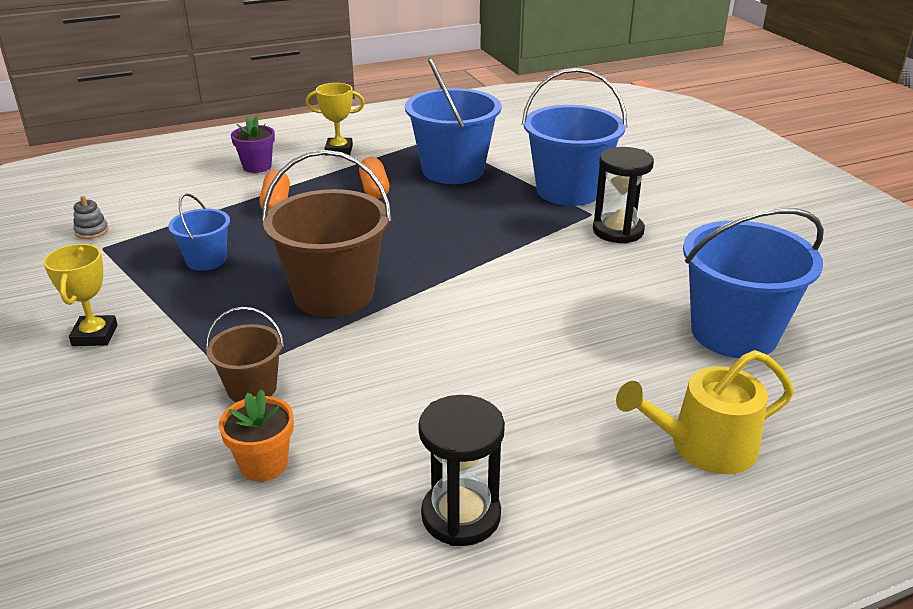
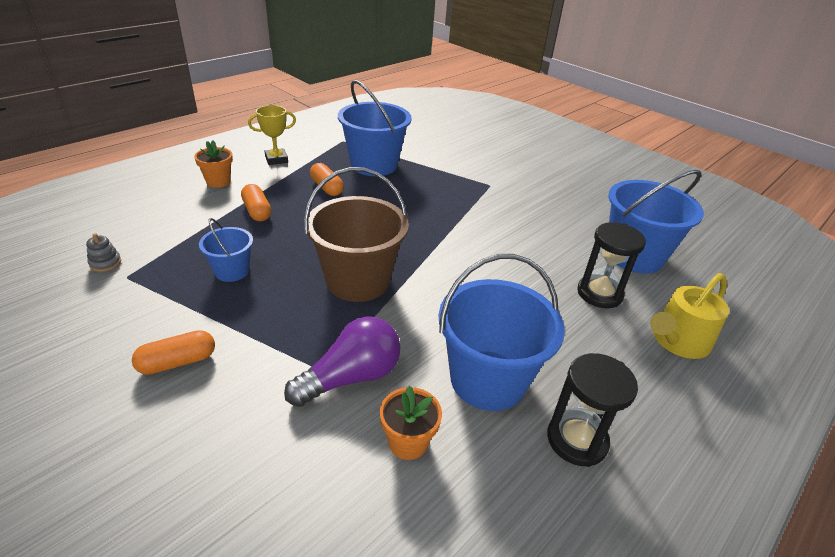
camera: 25 degrees left, 5 degrees up
yellow trophy [44,244,118,346] -> orange capsule [132,330,215,375]
brown bucket [206,307,284,402] -> purple light bulb [284,316,401,407]
purple flower pot [231,116,275,173] -> orange flower pot [194,140,233,188]
blue bucket [522,68,627,206] -> blue bucket moved to [439,254,565,411]
black hourglass [593,147,654,244] -> black hourglass moved to [577,222,646,308]

